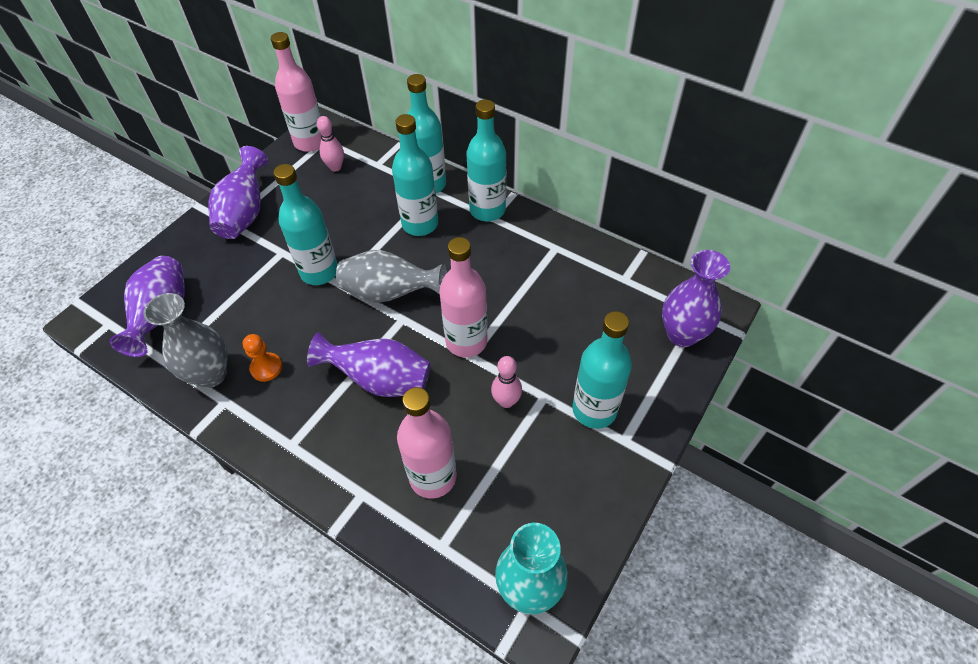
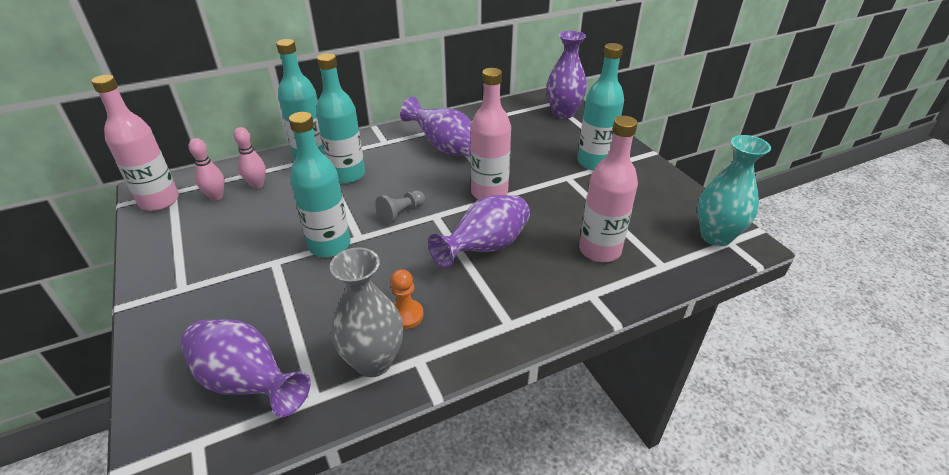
camera: 60 degrees left, 15 degrees down
purple vase [209,146,268,239] -> purple vase moved to [400,97,472,156]
grey vase [336,250,447,303] -> grey pawn [375,190,425,224]
turquoise bottle [467,100,506,221] -> none
pink bowling pin [491,356,522,408] -> pink bowling pin moved to [234,127,266,189]

